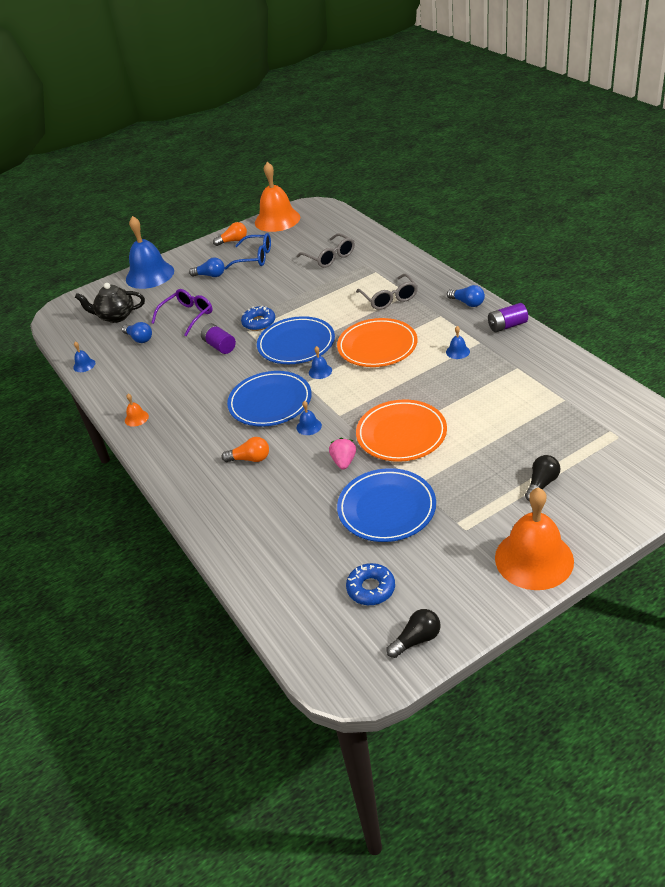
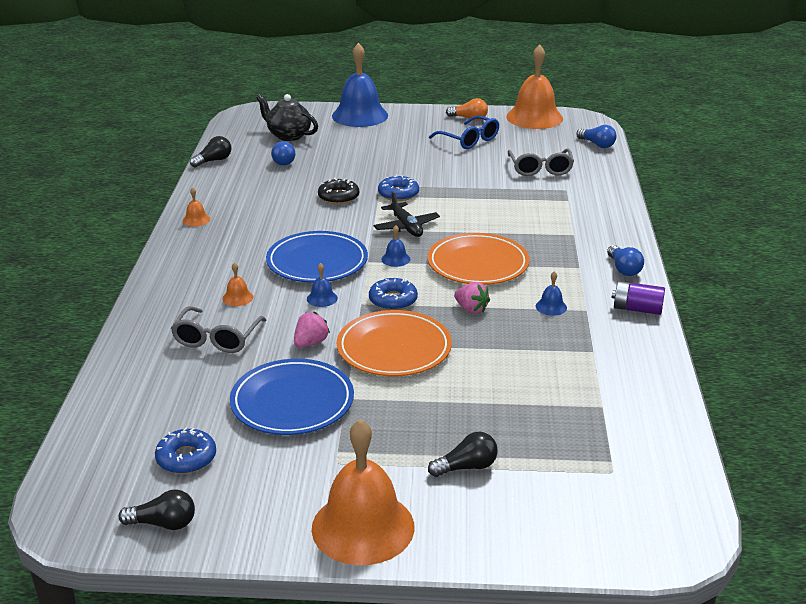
camera: 30 degrees right, 10 degrees down
blue bell [73,342,95,372] -> black light bulb [190,136,231,167]
purple glasses [151,289,213,336] -> none
blue light bulb [189,257,225,277] -> blue light bulb moved to [576,125,616,148]
purple battery [201,323,236,354] -> black donut [318,178,359,204]
orange light bulb [222,437,269,462] -> orange bell [222,262,253,306]
blue plate [257,316,335,364] -> black plane [374,191,440,237]
grey glasses [356,274,418,310] -> grey glasses moved to [171,306,266,353]
none -> blue donut [369,278,418,310]
none -> pink strawberry [454,282,490,314]

